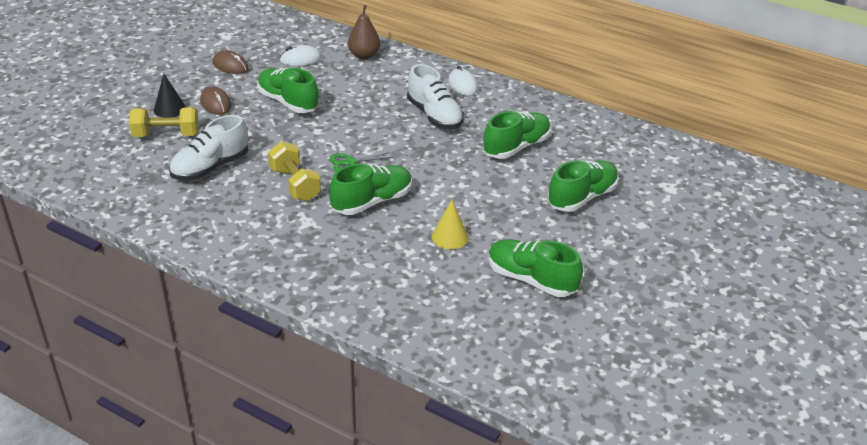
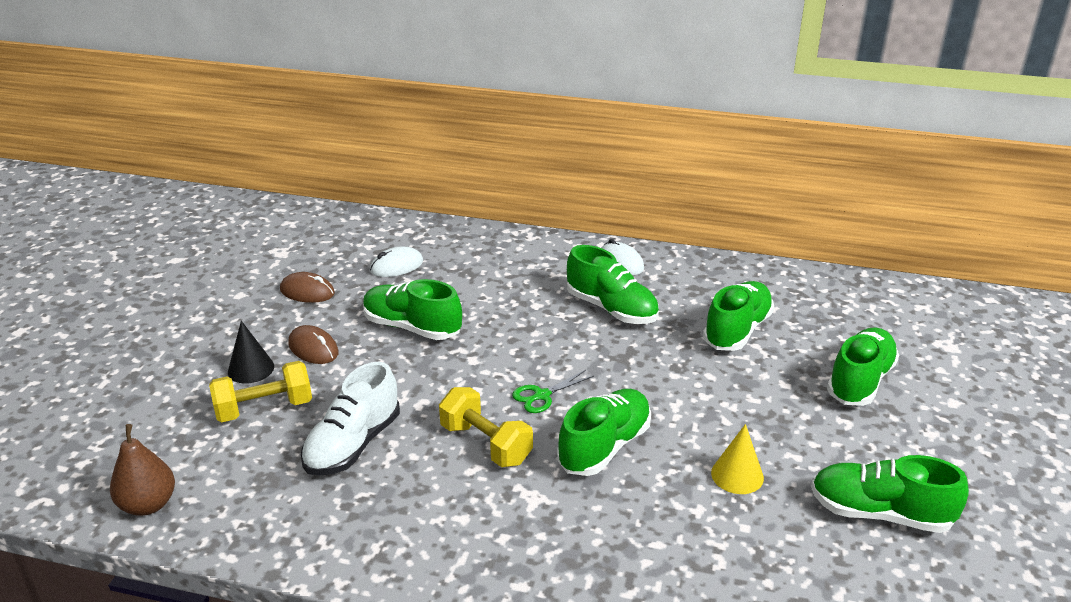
camera: 15 degrees left, 5 degrees down
brown pear [348,5,380,60] -> brown pear moved to [110,424,175,516]
white shoe [407,64,464,129] -> green shoe [567,245,659,324]

